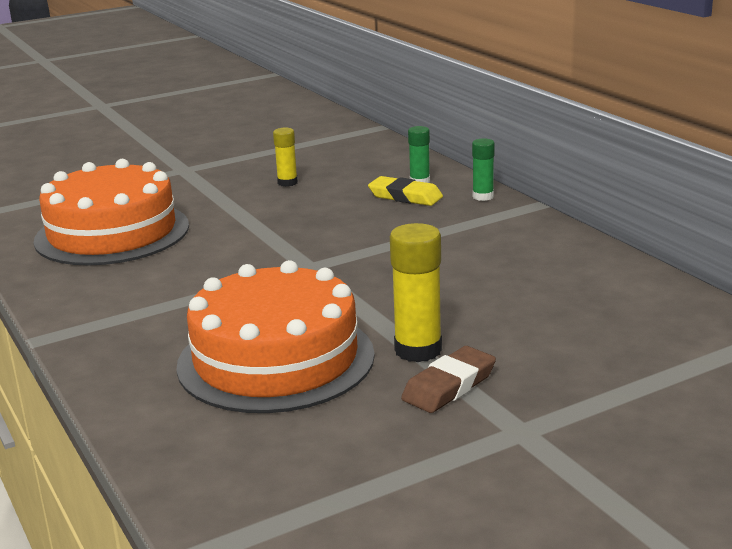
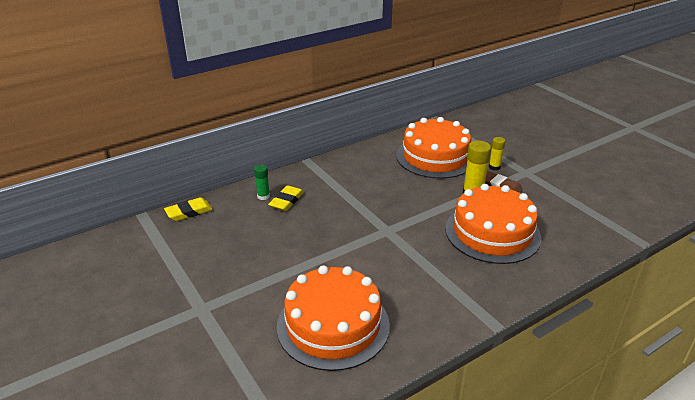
camera: 95 degrees left, 10 degrees up
yellow glue stick [273,128,298,187] -> yellow glue stick moved to [489,137,505,170]
green glue stick [472,138,495,201] -> none
none -> yellow eraser [164,197,213,221]
none -> orange cake [396,117,471,179]

